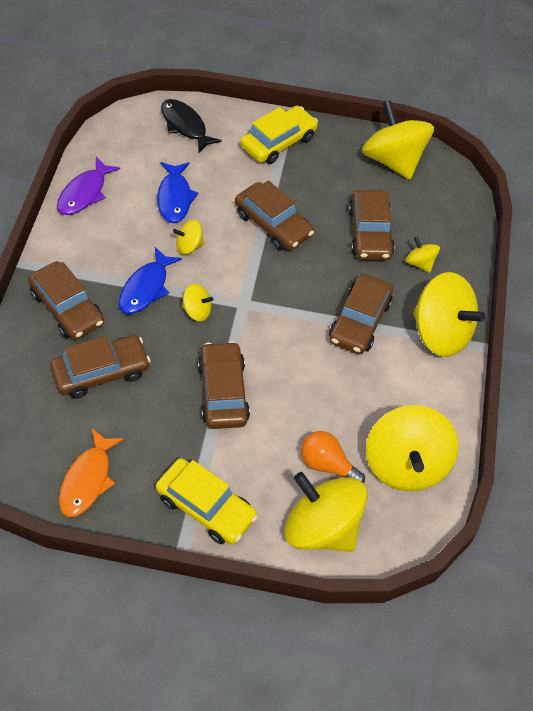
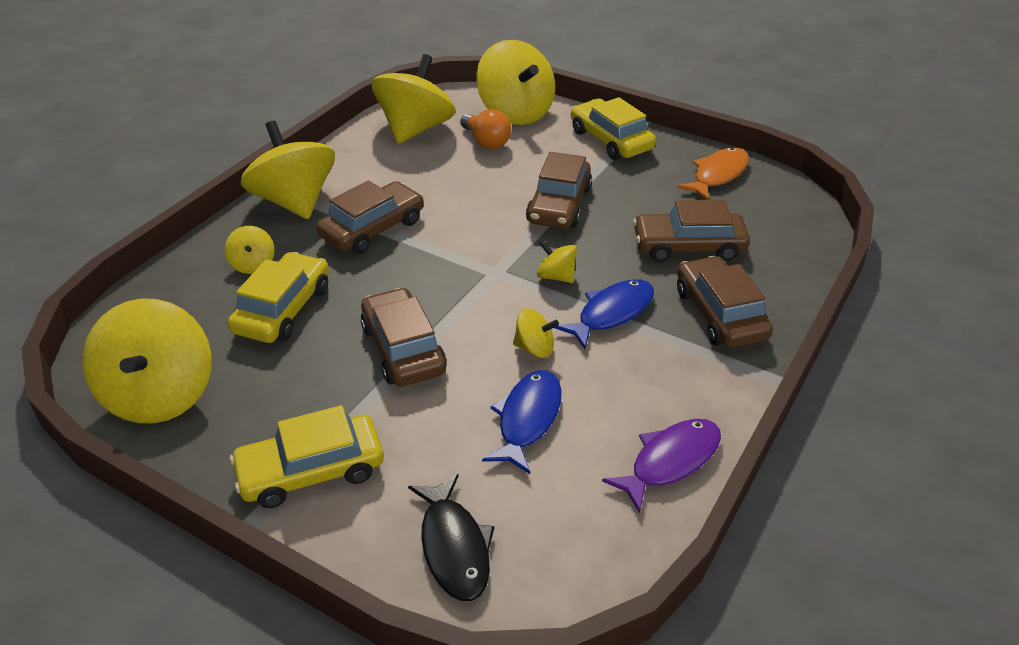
camera: 155 degrees left, 15 degrees down
brown car [348,190,395,260] -> yellow car [228,252,329,343]

